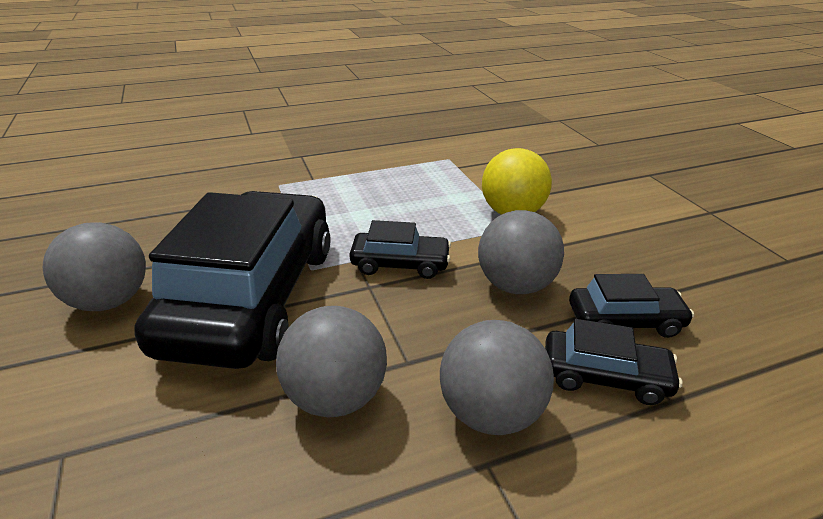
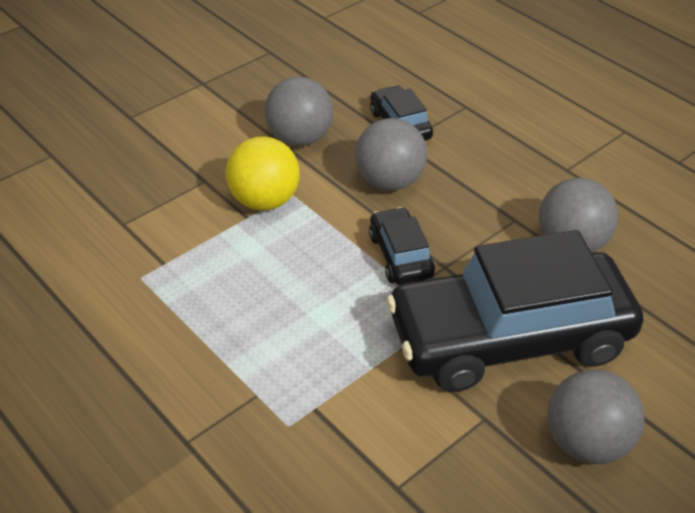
camera: 110 degrees left, 10 degrees up
grey ball [440,320,554,435] -> grey ball moved to [264,77,333,146]
black car [545,319,682,405] -> none

